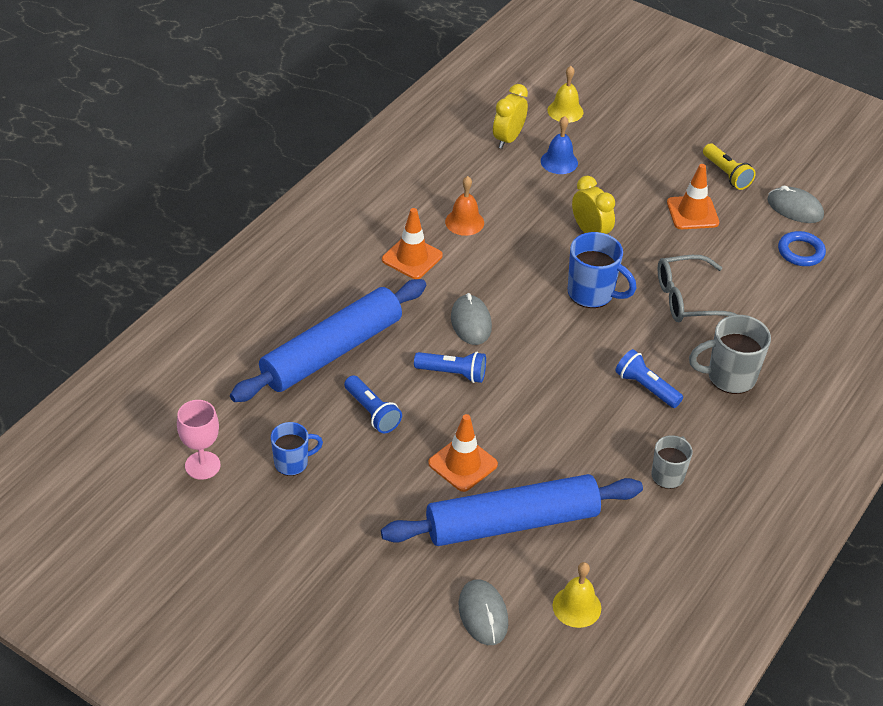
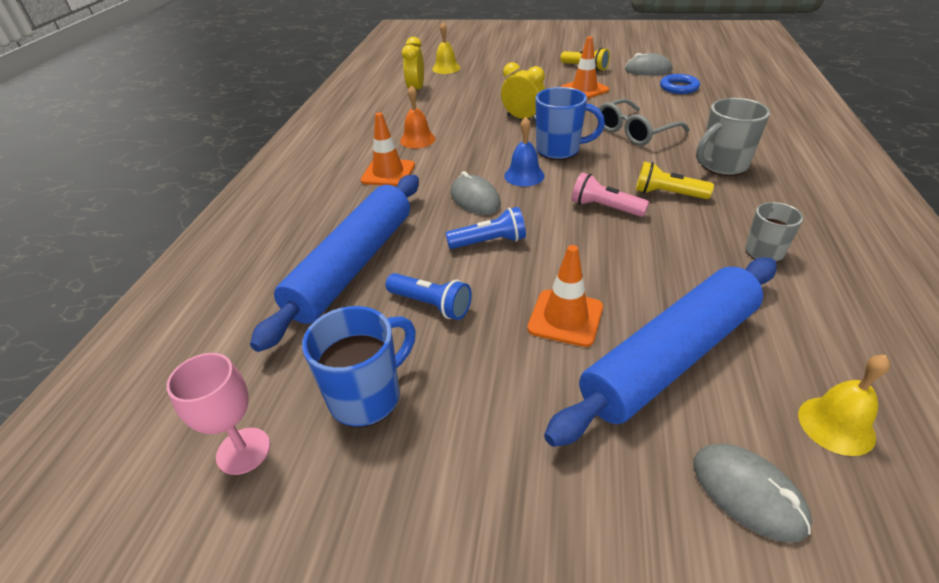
camera: 20 degrees left, 5 degrees down
blue mug [271,422,323,476] -> blue mug [302,306,416,428], size x1.55
blue bell [541,116,578,174] -> blue bell moved to [504,117,545,186]
blue flashlight [615,349,683,408] -> yellow flashlight [636,162,714,199]
none -> pink flashlight [571,172,649,217]

